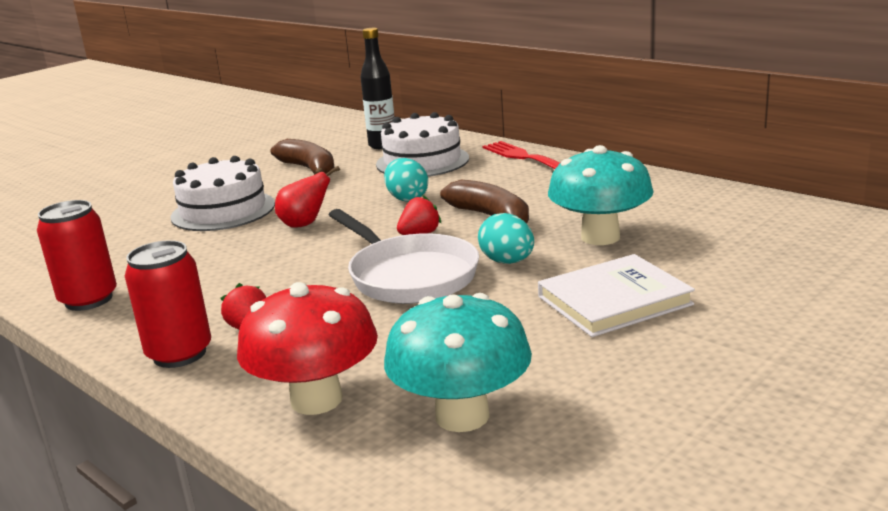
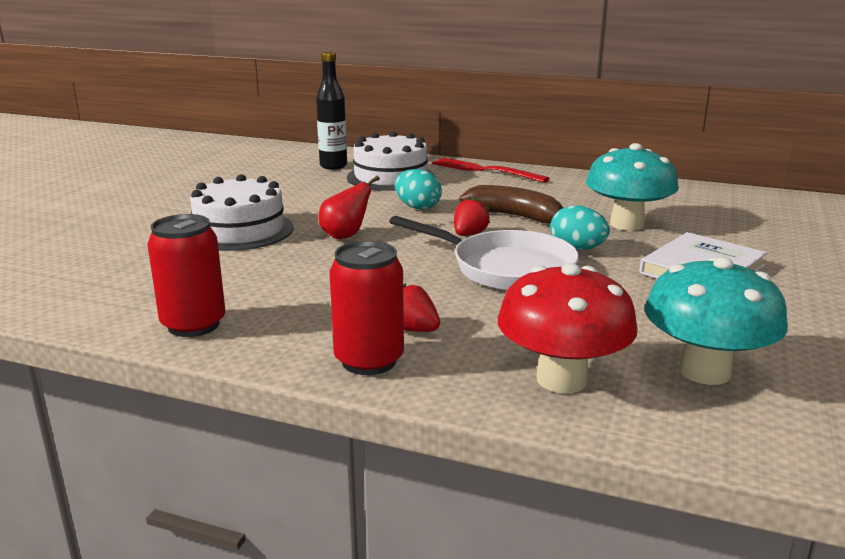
camera: 25 degrees left, 0 degrees up
brown banana [270,139,335,175] -> none

